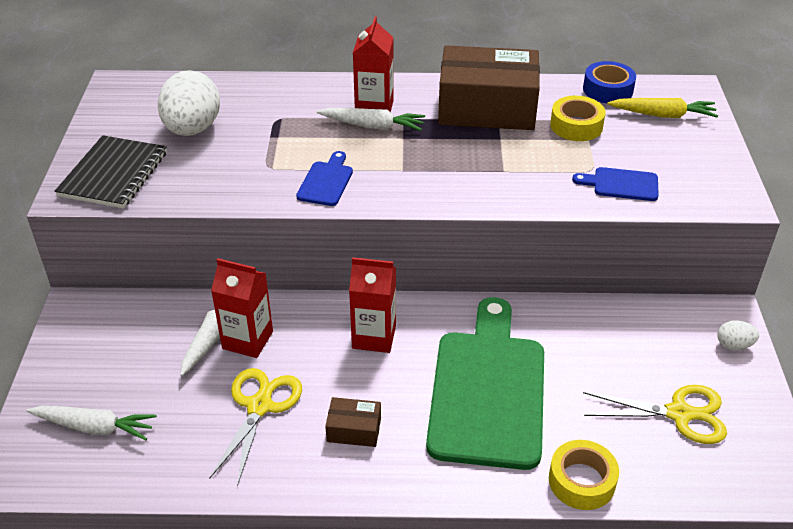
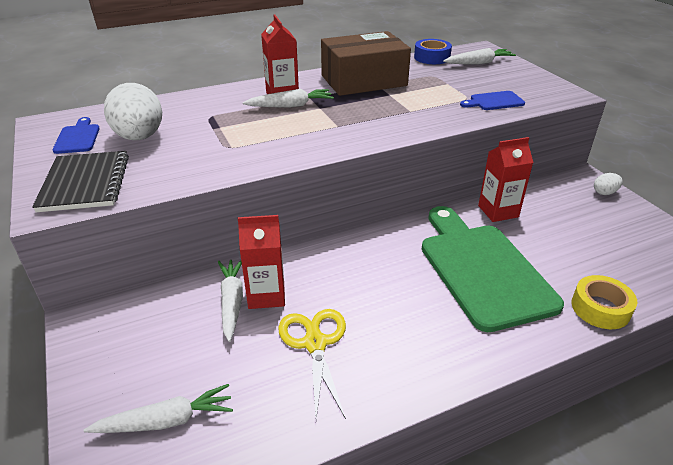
camera: 25 degrees left, 5 degrees down
blue cutting board [296,151,353,206] -> blue cutting board moved to [52,117,100,154]
brown box [325,397,381,447] -> none
red carton [349,257,396,353] -> red carton moved to [478,137,534,222]
yellow tape [550,96,606,141] -> none
yellow scissors [583,385,727,444] -> none
yellow carrot [607,98,718,118] -> white carrot [443,48,516,65]

